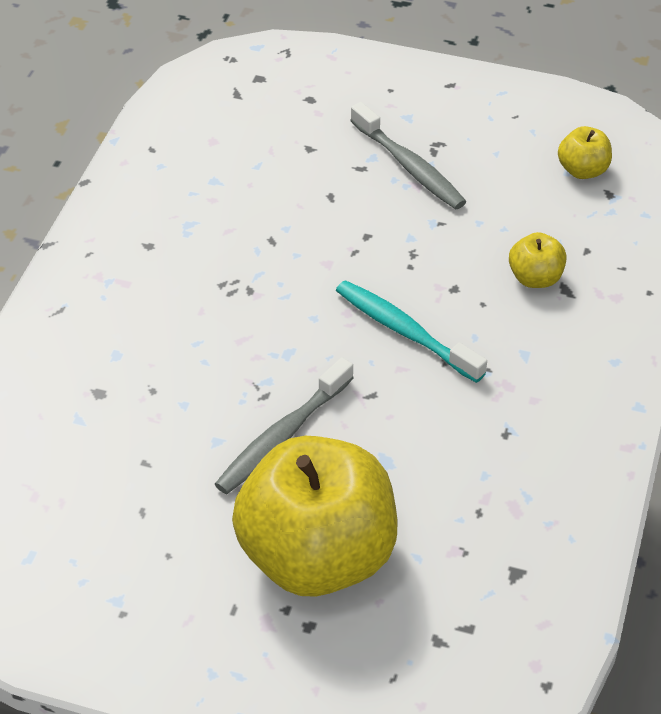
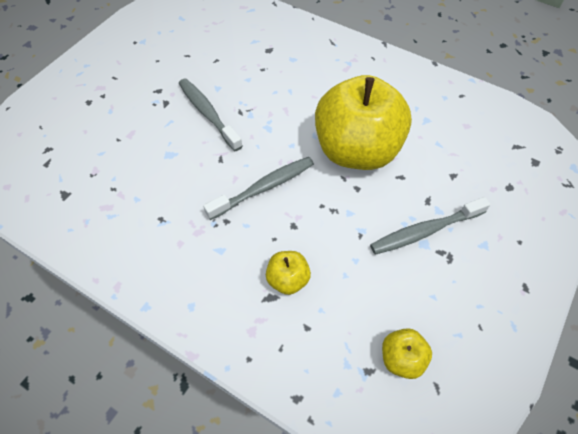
camera: 105 degrees right, 10 degrees up
yellow apple [232,436,398,597] -> yellow apple moved to [315,75,412,170]
turquoise toothbrush [336,280,487,383] -> grey toothbrush [203,157,314,220]

